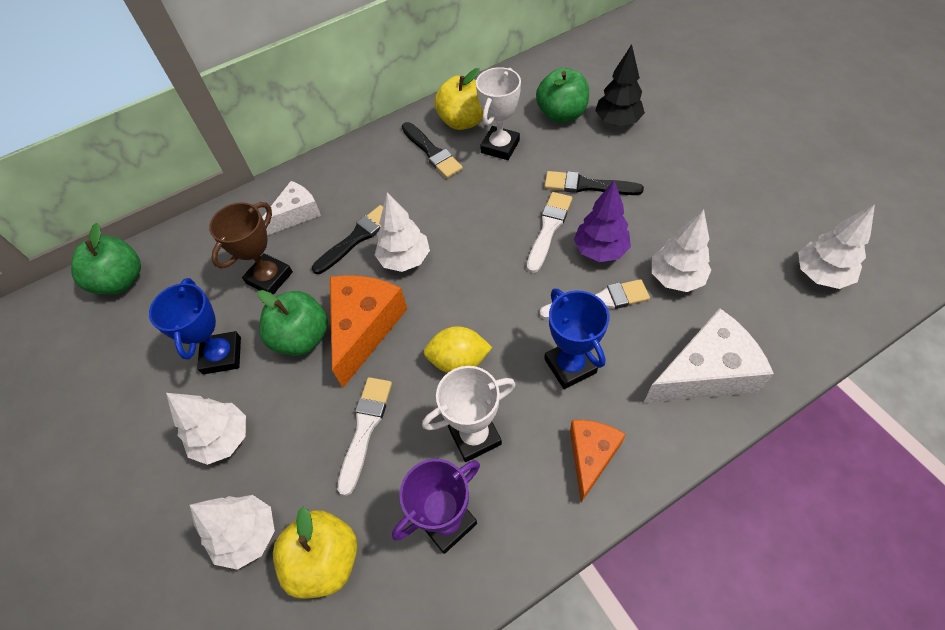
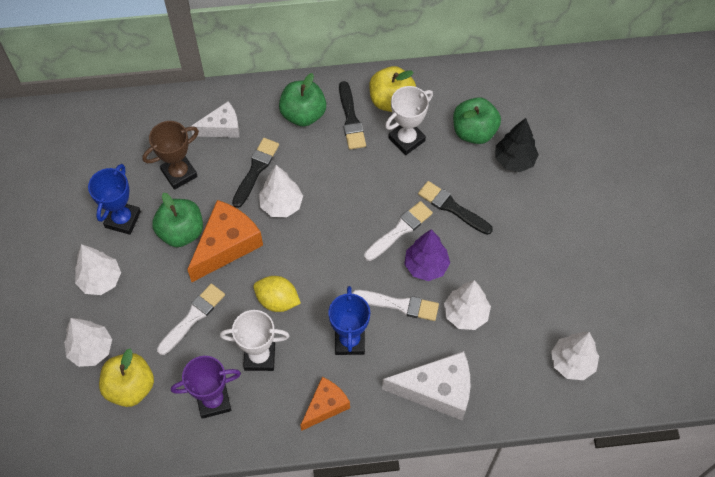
camera: 20 degrees right, 5 degrees up
green apple [71,223,141,295] -> green apple moved to [279,73,326,126]
black brush [312,205,383,274] -> black brush turned 45 degrees counterclockwise [232,138,279,208]

